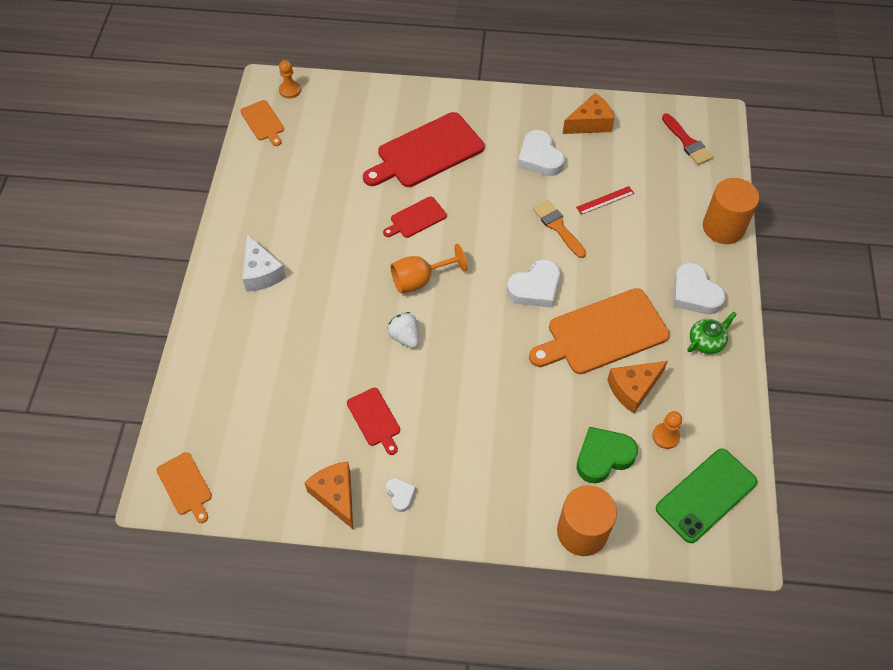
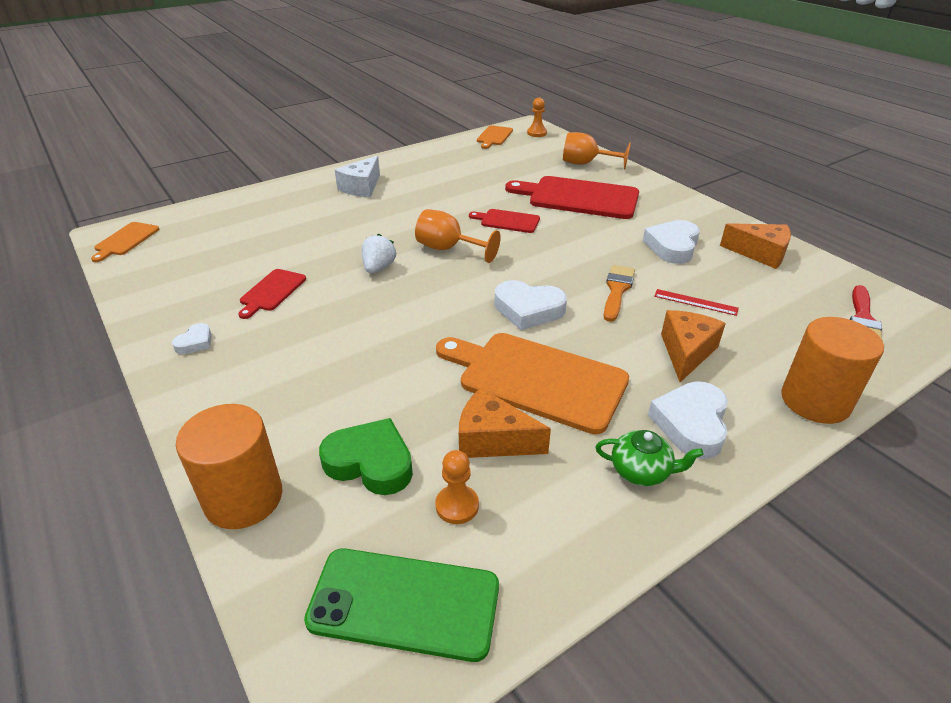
camera: 50 degrees right, 20 degrees down
orange cheese [304,461,353,529] -> orange cheese moved to [661,310,726,382]
none -> orange goblet [563,132,631,169]

